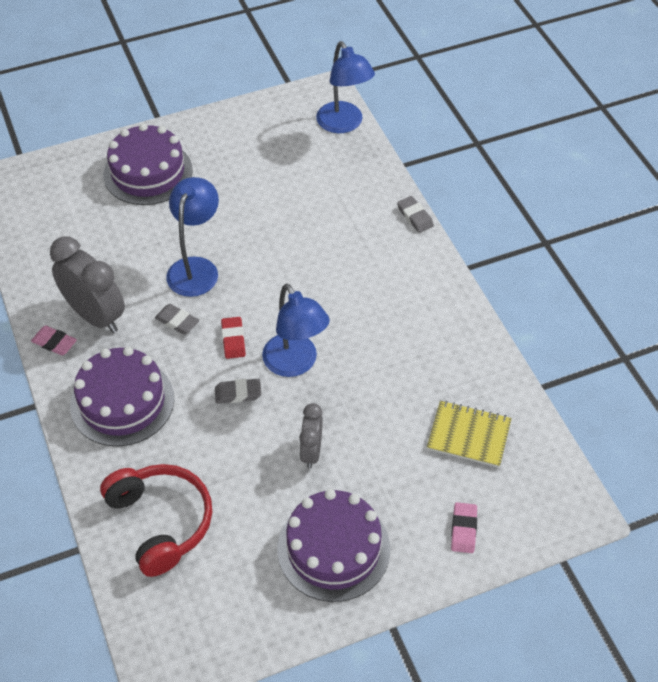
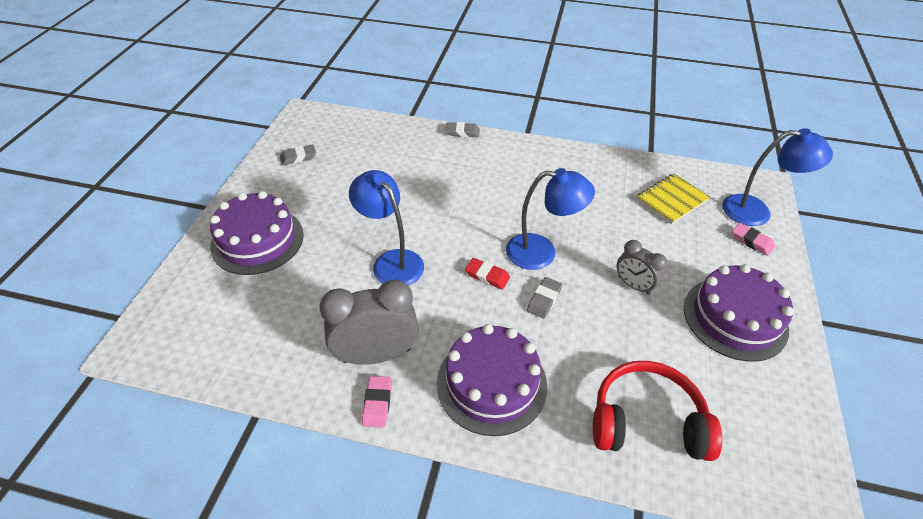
camera: 55 degrees left, 5 degrees down
pink eraser [31,326,77,355] -> pink eraser turned 60 degrees counterclockwise [362,376,392,428]
grey eraser [155,304,200,335] -> grey eraser moved to [280,144,316,165]
blue lamp [316,41,375,133] -> blue lamp moved to [722,128,833,226]

